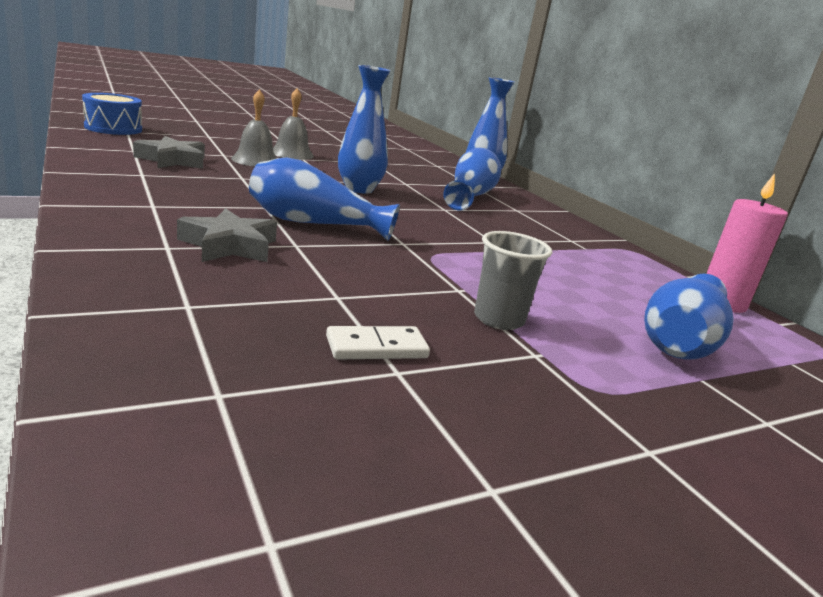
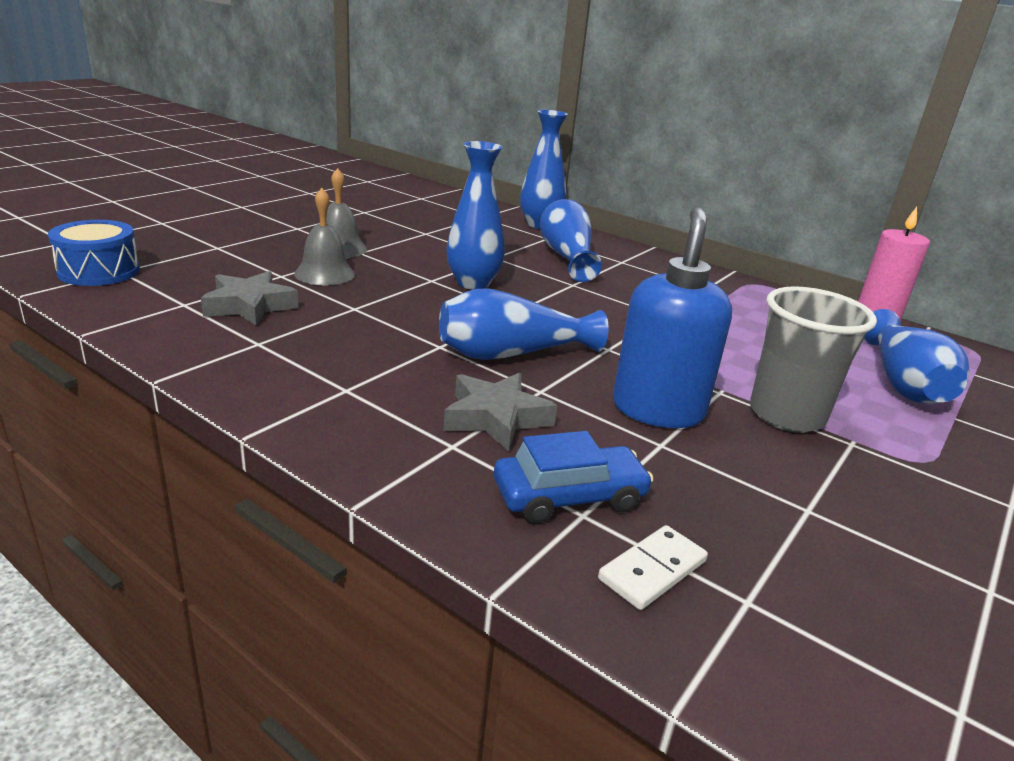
camera: 25 degrees left, 5 degrees up
white domino [326,326,430,360] -> white domino moved to [598,525,708,610]
grey cup [474,231,552,330] -> grey cup [750,286,877,433], size x1.50
none -> blue car [494,431,654,523]
none -> blue soap dispenser [613,207,732,428]

